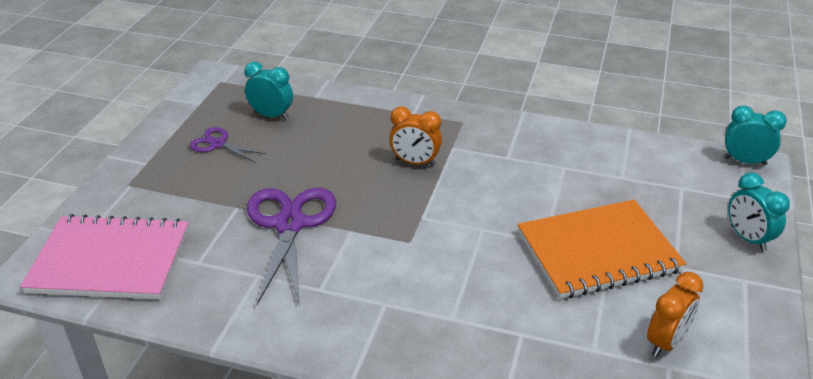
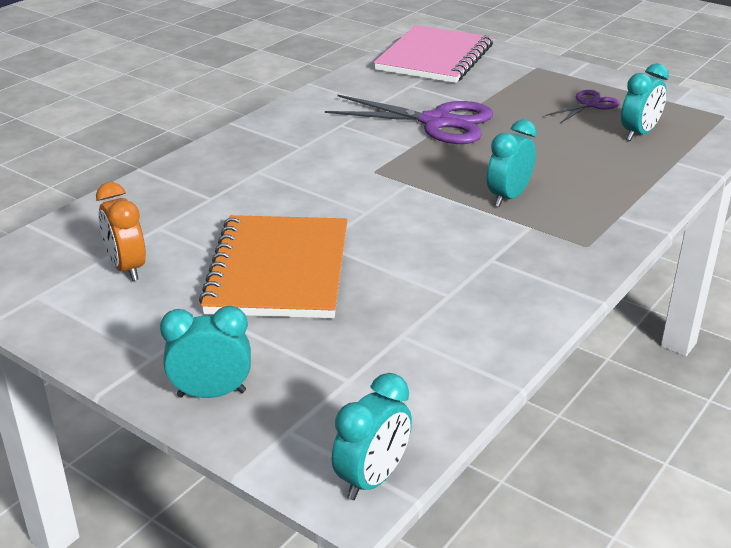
camera: 110 degrees right, 5 degrees down
orange clock [389,107,442,166] -> turquoise clock [487,120,537,207]

